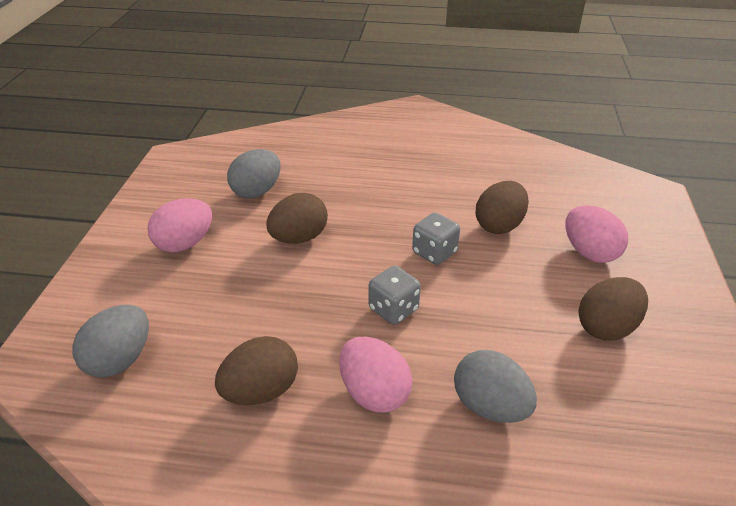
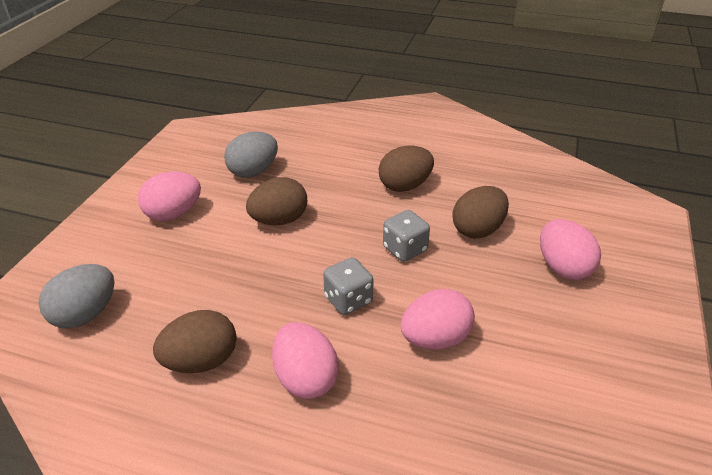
camera: 10 degrees right, 0 degrees up
grey egg [454,350,537,423] -> none
brown egg [578,277,648,341] -> brown egg moved to [379,146,434,192]
none -> pink egg [401,289,475,350]

